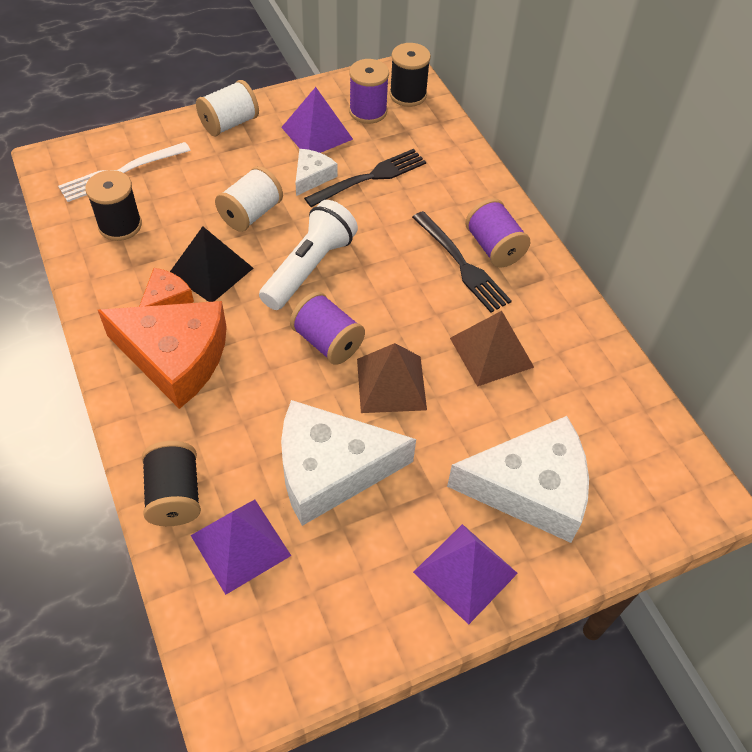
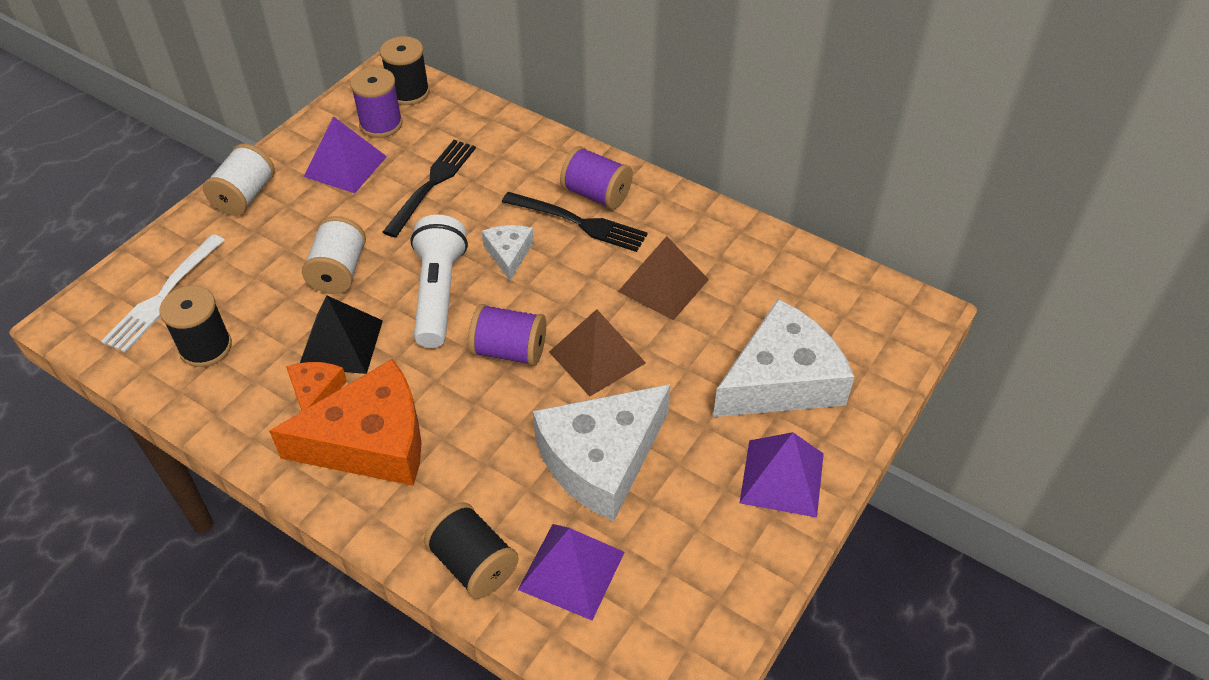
camera: 30 degrees left, 5 degrees down
white cheese [295,149,338,196] -> white cheese moved to [482,225,534,281]

